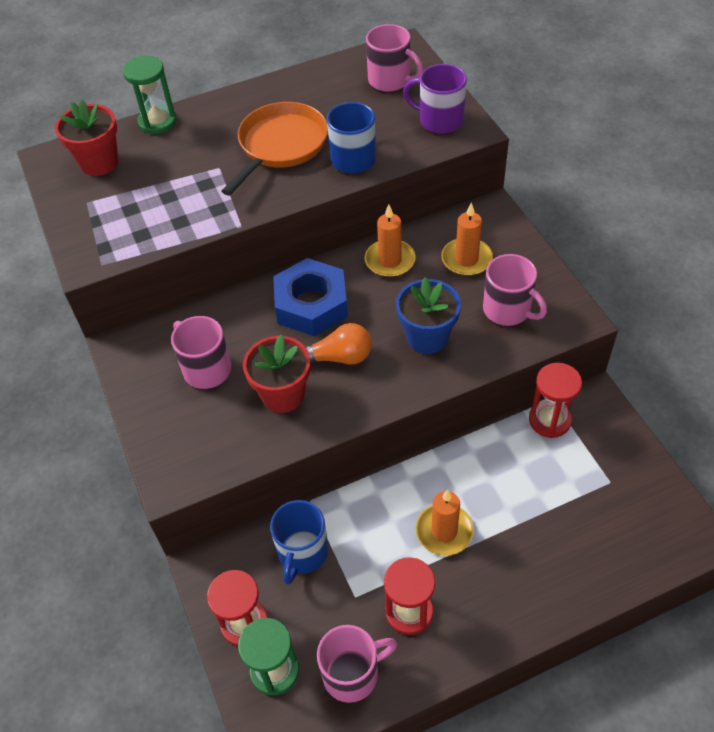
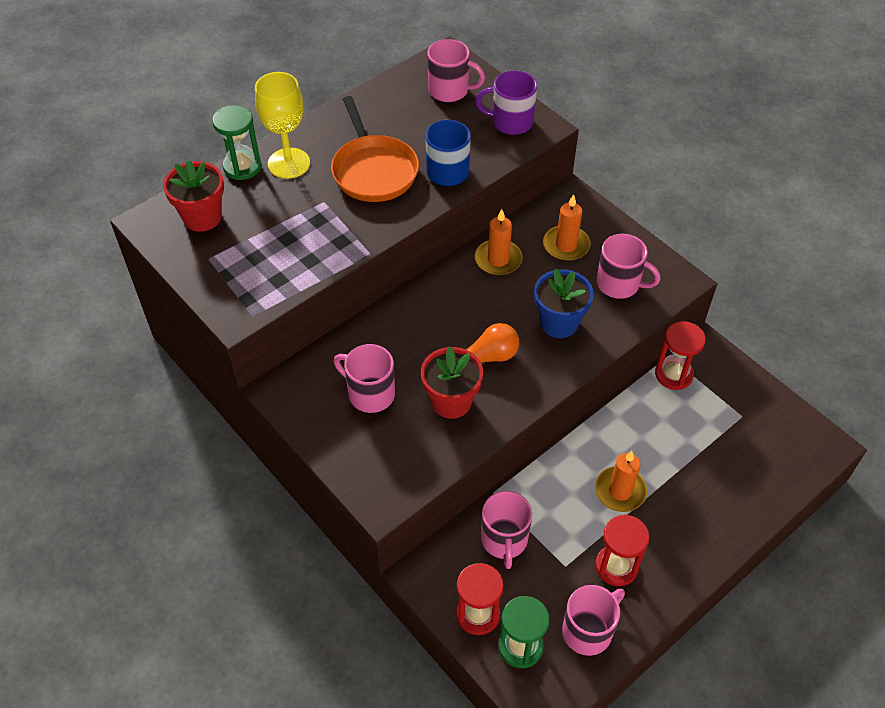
camera: 20 degrees left, 0 degrees up
orange pan [222,102,328,196] -> orange pan turned 150 degrees clockwise [331,96,419,202]
blue mug [270,500,328,585] -> pink mug [481,491,532,569]
blue nut [273,258,348,336] -> none
none -> yellow goblet [255,72,310,179]

